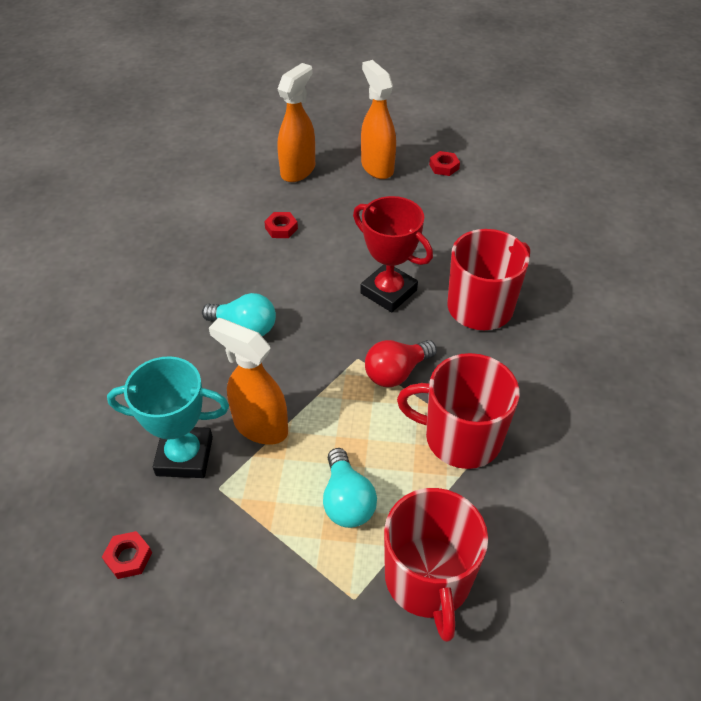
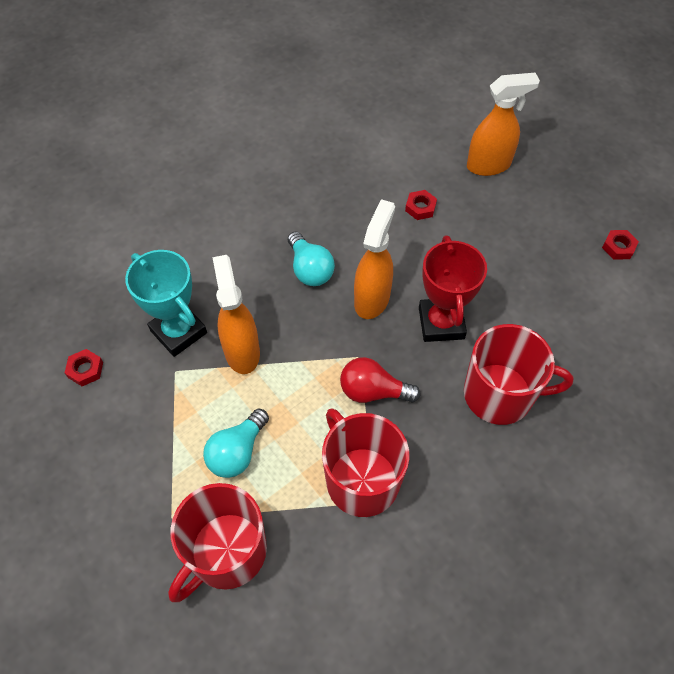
camera: 45 degrees right, 10 degrees up
orange spray bottle [361,60,396,179] -> orange spray bottle moved to [354,199,395,319]

